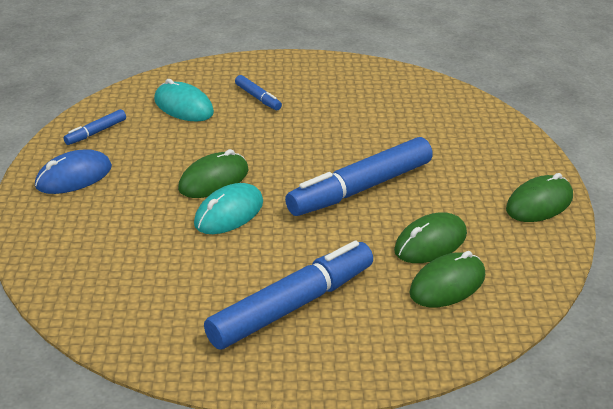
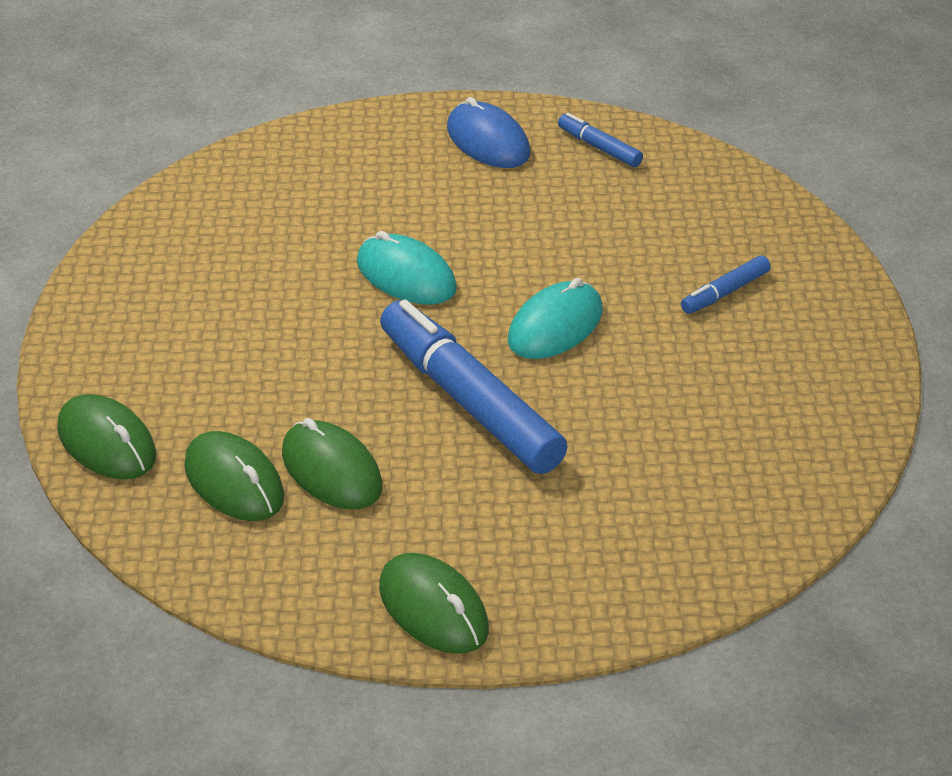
camera: 90 degrees right, 5 degrees up
turquoise mouse [154,79,214,122] -> turquoise mouse moved to [508,278,603,359]
green mouse [178,149,248,198] -> green mouse moved to [57,394,156,480]
blue marker [204,240,373,350] -> none

